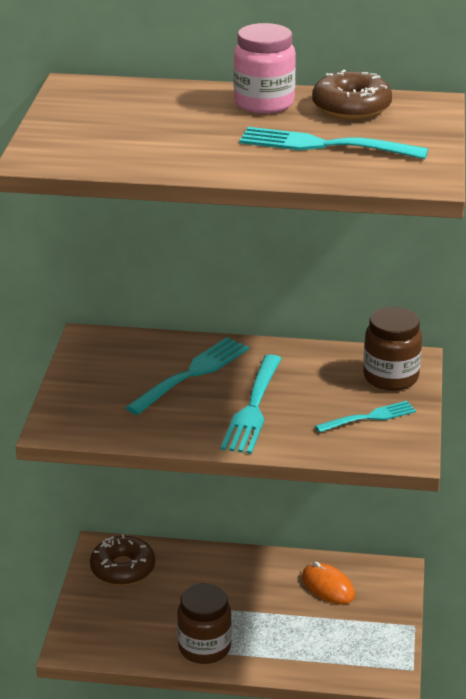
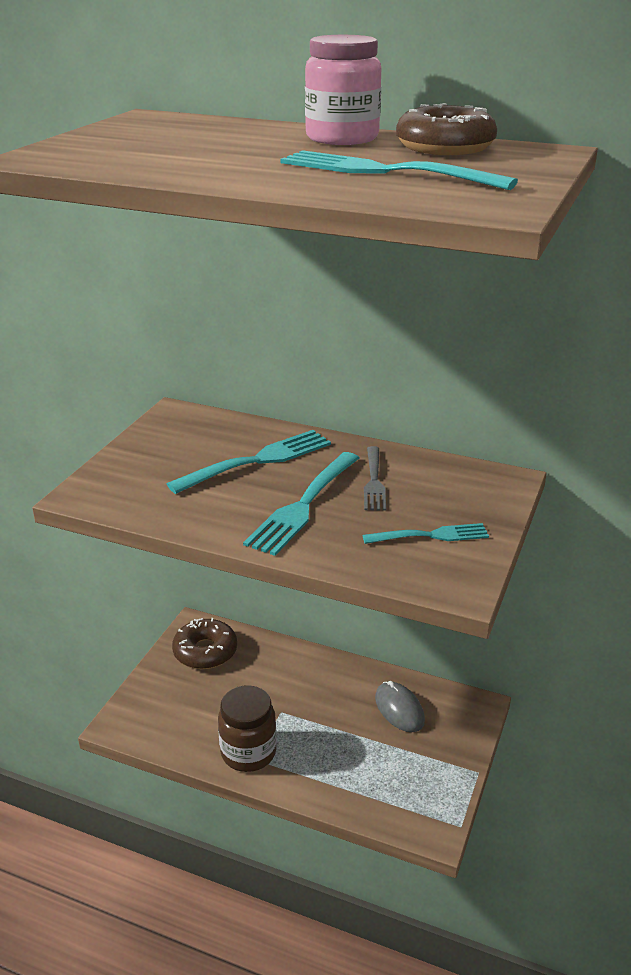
camera: 15 degrees right, 0 degrees up
orange mouse [302,562,355,604] -> grey mouse [375,681,425,732]
brown jar [363,307,422,391] -> none
none -> grey fork [364,446,386,511]

